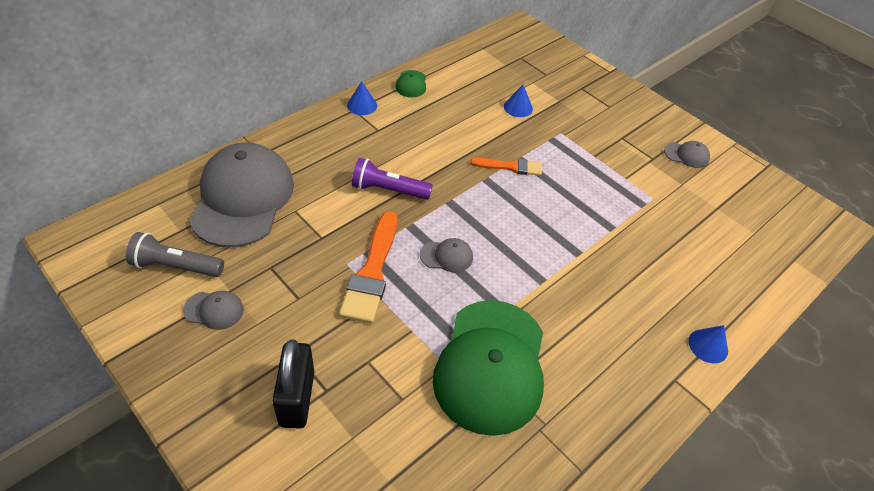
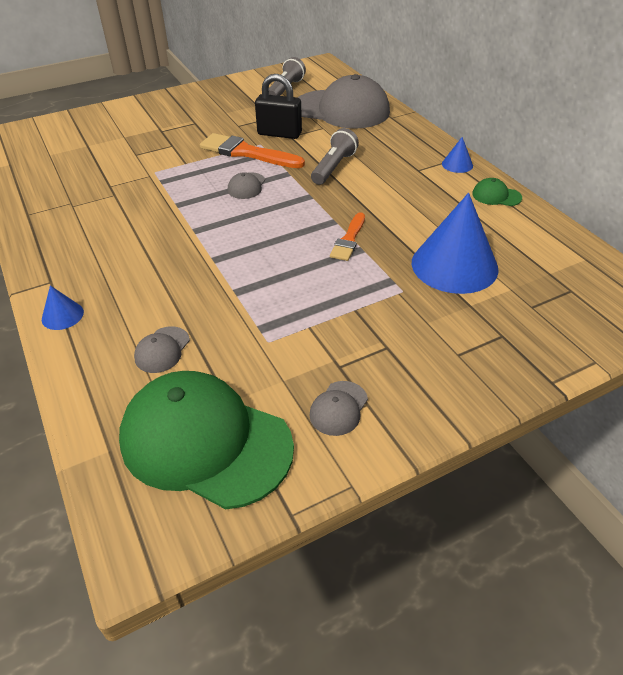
camera: 110 degrees right, 5 degrees down
grey cap [183,291,244,330] -> grey cap moved to [134,326,190,373]
black padlock [272,339,314,429] -> black padlock moved to [255,74,302,139]
purple flashlight [352,158,433,200] -> grey flashlight [311,128,359,185]
green cap [433,300,544,436] -> green cap moved to [119,371,294,509]
blue cone [504,85,533,117] -> blue cone [412,193,499,294], size x2.26

